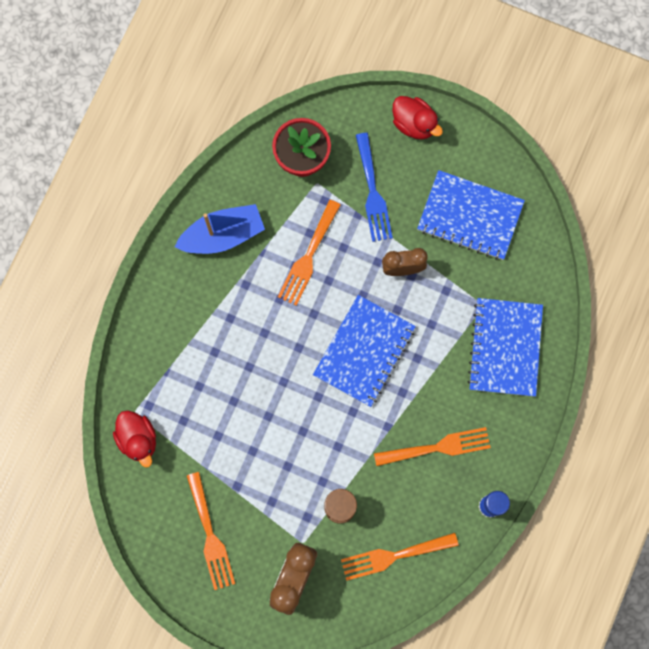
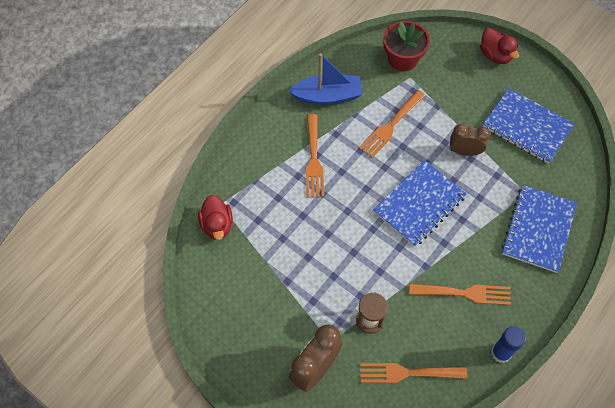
camera: 15 degrees right, 15 degrees down
orange fork [187,472,235,590] -> orange fork moved to [306,114,324,198]
blue fork [356,133,393,242] -> none

